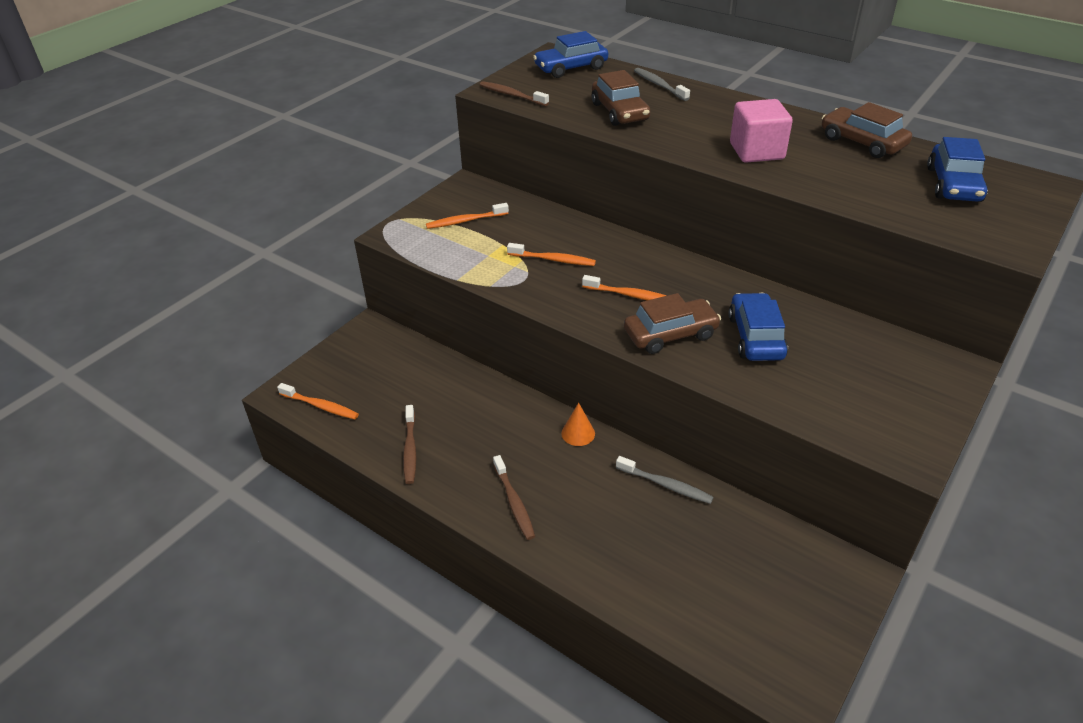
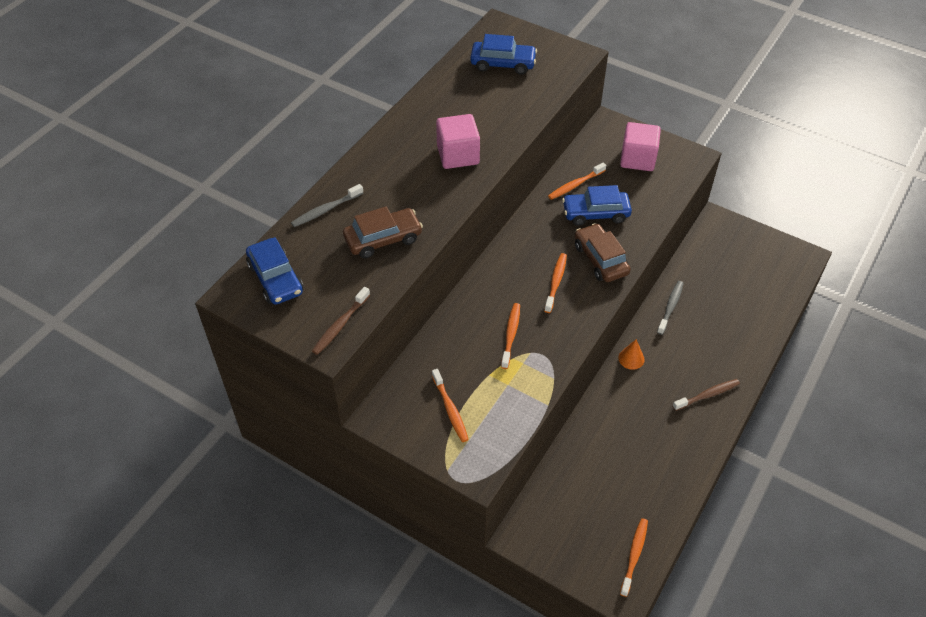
camera: 95 degrees left, 10 degrees up
brown toothbrush [403,405,416,484] -> none
brown car [822,102,912,158] -> none
none -> orange toothbrush [548,163,606,200]
none -> pink cube [620,122,661,171]

